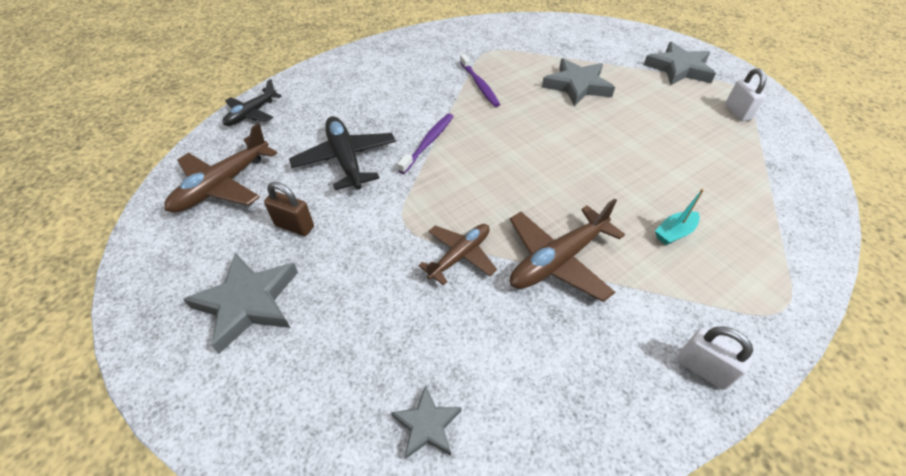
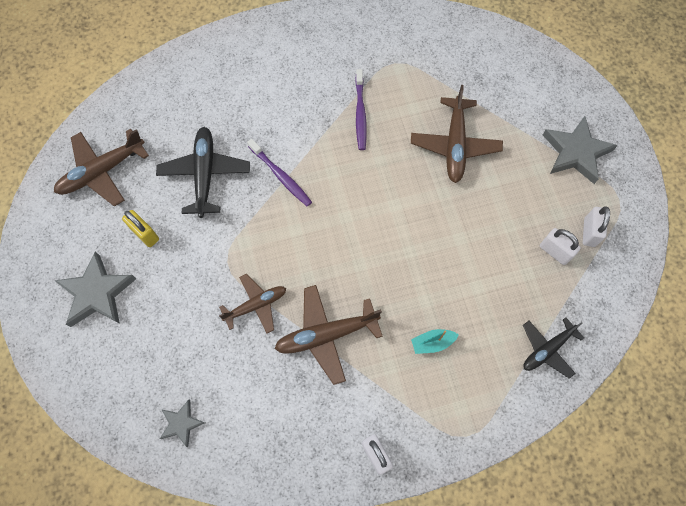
camera: 20 degrees right, 20 degrees up
black plane [222,79,282,126] -> black plane moved to [523,317,584,379]
brown padlock [264,182,314,236] -> yellow padlock [122,210,159,247]
purple toothbrush [397,113,454,174] -> purple toothbrush turned 90 degrees clockwise [247,139,312,207]
grey star [542,58,615,107] -> brown plane [411,85,503,183]
none -> white padlock [540,228,581,265]

